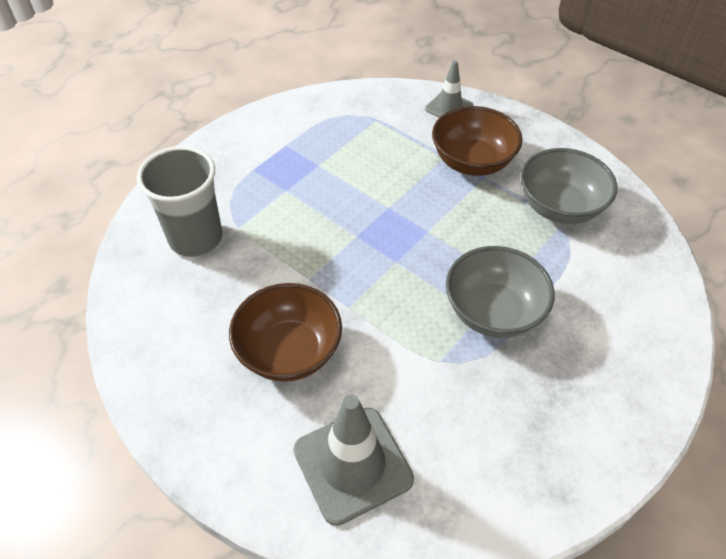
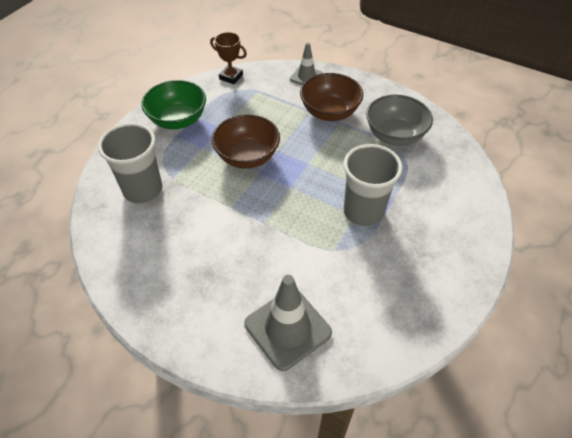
camera: 10 degrees left, 0 degrees up
brown bowl [229,283,342,382] -> brown bowl moved to [212,114,280,169]
grey bowl [446,246,555,338] -> grey cup [343,144,403,227]
none -> green bowl [141,80,206,129]
none -> brown trophy [210,32,247,84]

